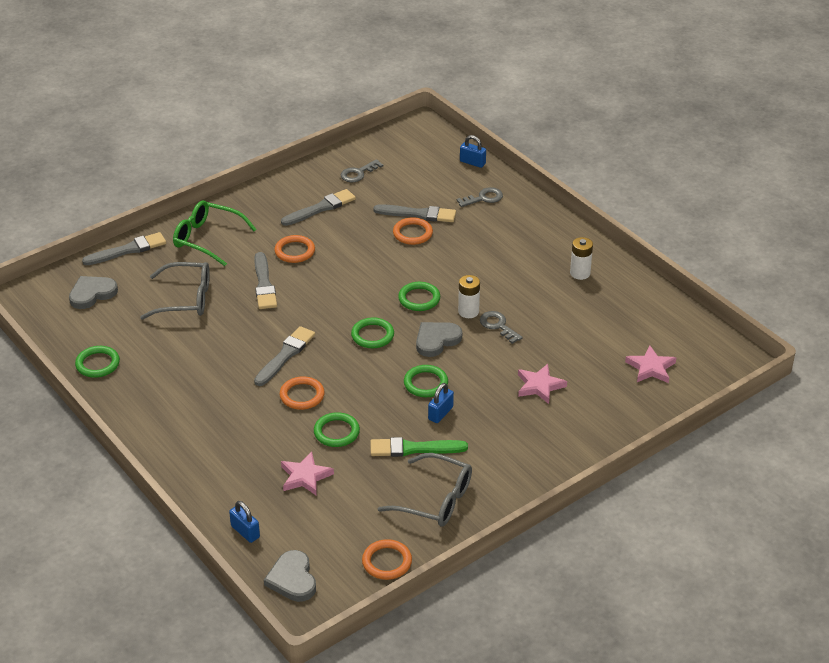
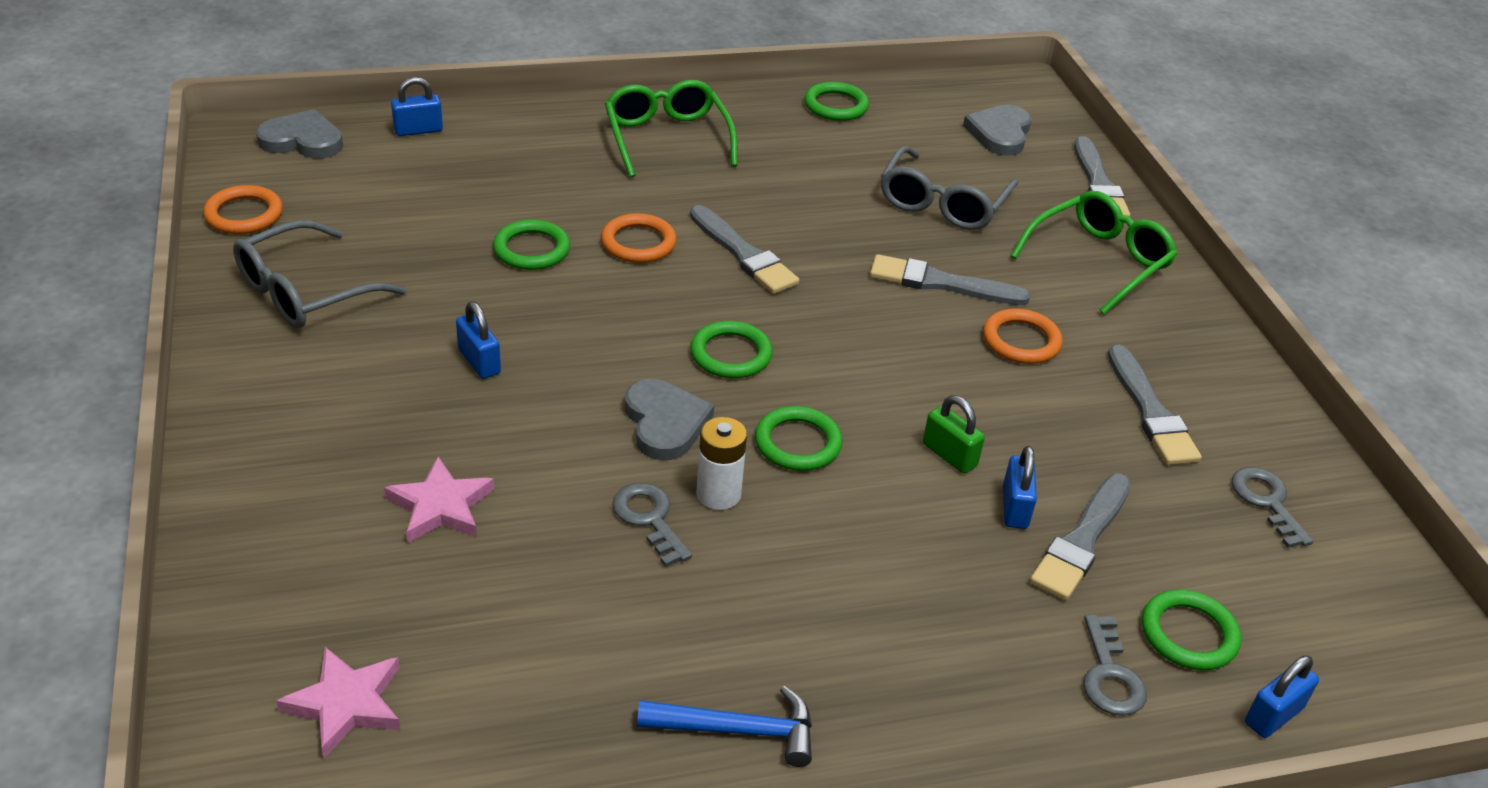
camera: 110 degrees right, 0 degrees up
grey heart [69,276,118,309] -> grey heart turned 150 degrees counterclockwise [963,105,1031,156]
pink star [281,452,334,495] -> none
green brush [370,437,468,457] -> none
orange ring [393,217,433,245] -> blue padlock [1003,446,1037,529]
green ring [404,365,448,397] -> green ring moved to [1142,589,1241,670]
grey key [480,311,523,344] -> grey key turned 105 degrees counterclockwise [612,483,692,567]
white battery [570,237,593,280] -> blue hammer [637,686,812,767]
none -> green glasses [605,80,737,178]
none -> green padlock [923,395,985,473]

